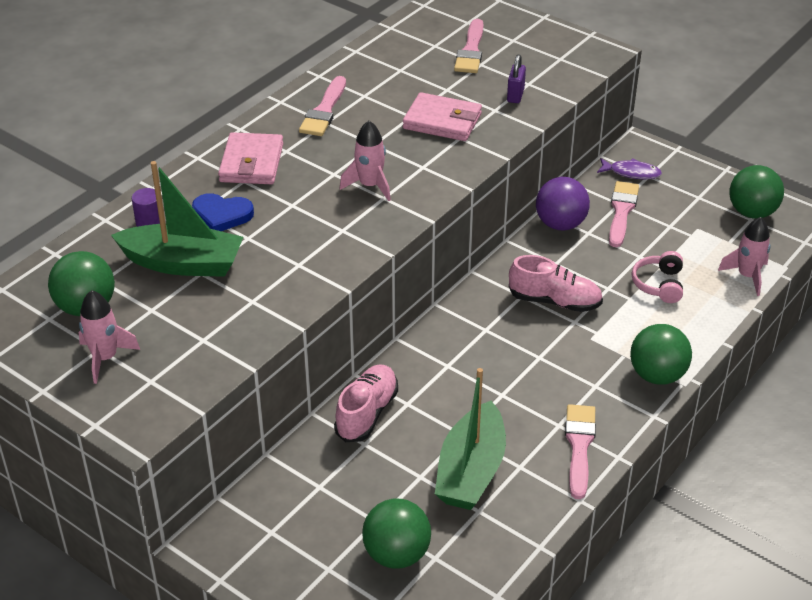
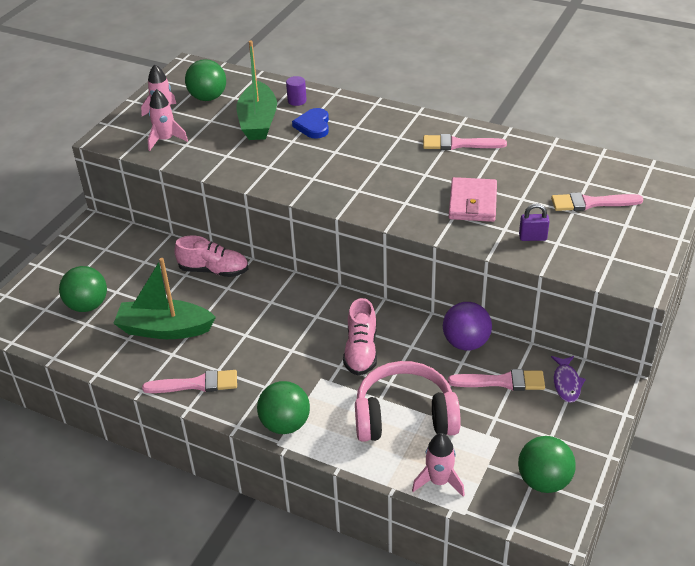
camera: 80 degrees right, 0 degrees up
pink wallet [218,132,283,184] -> none
pink rocket [339,121,391,201] -> pink rocket moved to [148,89,188,151]
pink headphones [632,251,683,303] -> pink headphones [355,361,461,442], size x1.92

